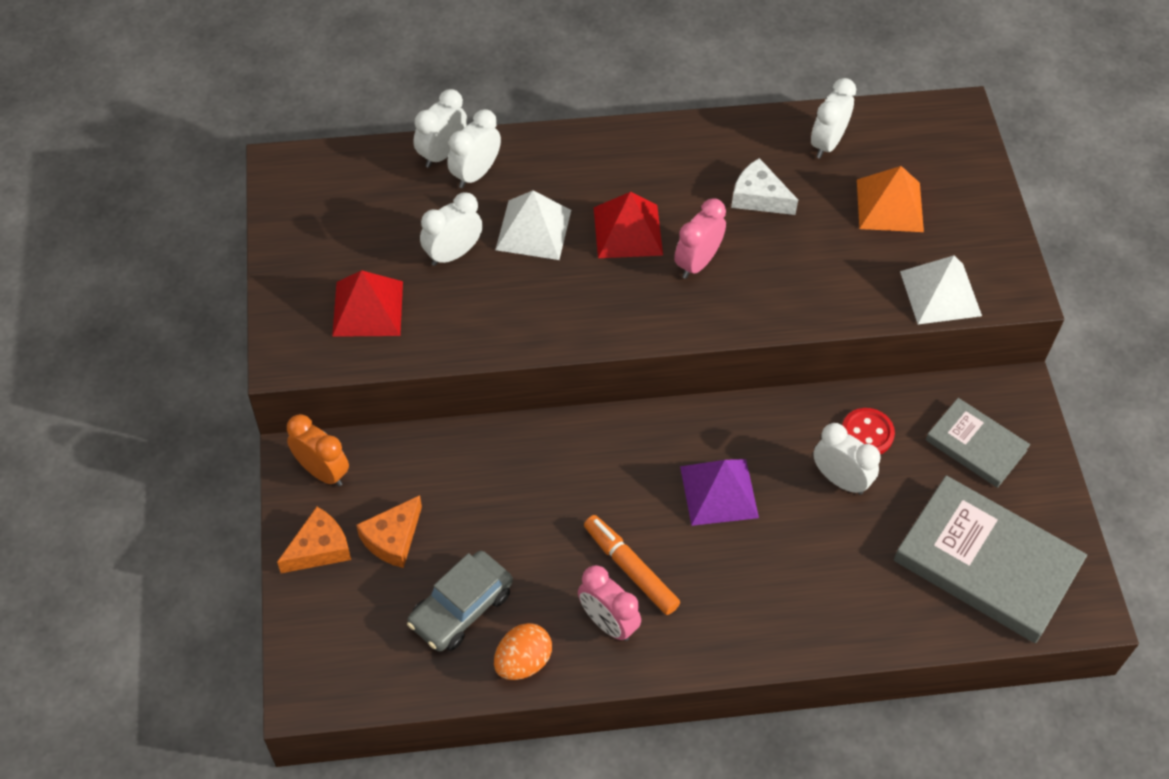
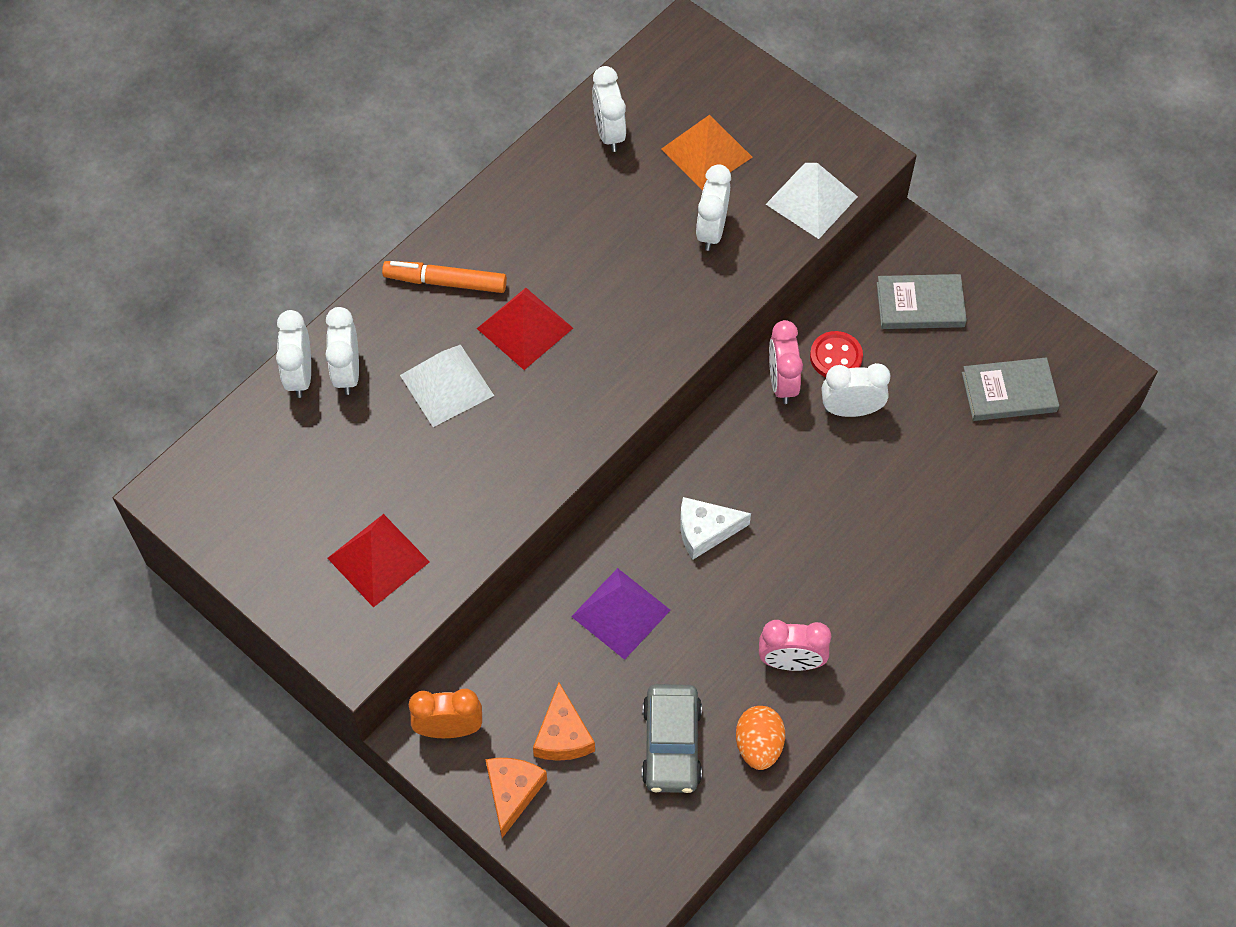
camera: 40 degrees left, 5 degrees up
white clock [420,192,483,266] -> white clock moved to [696,164,731,251]
orange marker [584,515,680,615] -> orange marker moved to [382,261,507,293]
pink clock [674,198,726,279] -> pink clock moved to [769,320,803,404]
purple pyramid [680,459,759,526] -> purple pyramid moved to [571,568,671,660]
white cheese [731,158,798,215] -> white cheese moved to [680,497,751,560]
grey book [894,475,1087,643] -> grey book [962,357,1059,421], size x0.57

